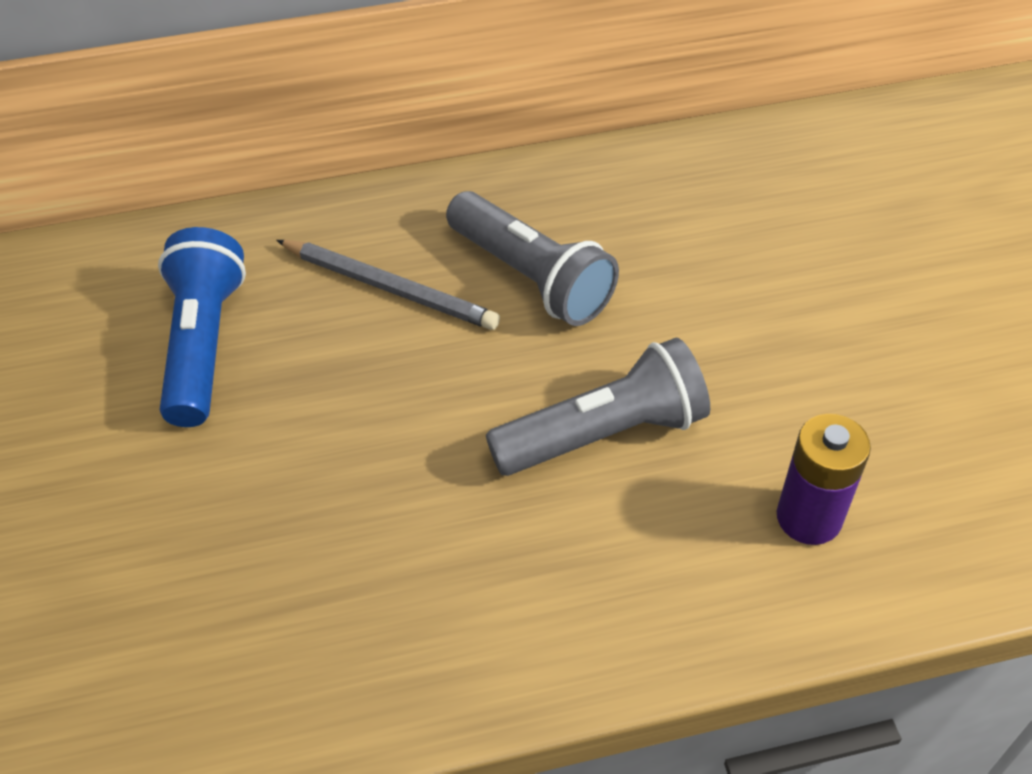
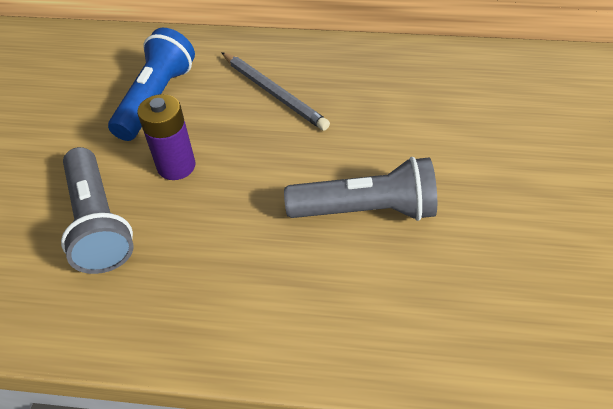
camera: 20 degrees right, 0 degrees up
grey flashlight [446,191,619,326] -> grey flashlight moved to [61,147,134,274]
purple battery [777,414,871,545] -> purple battery moved to [137,94,195,180]

